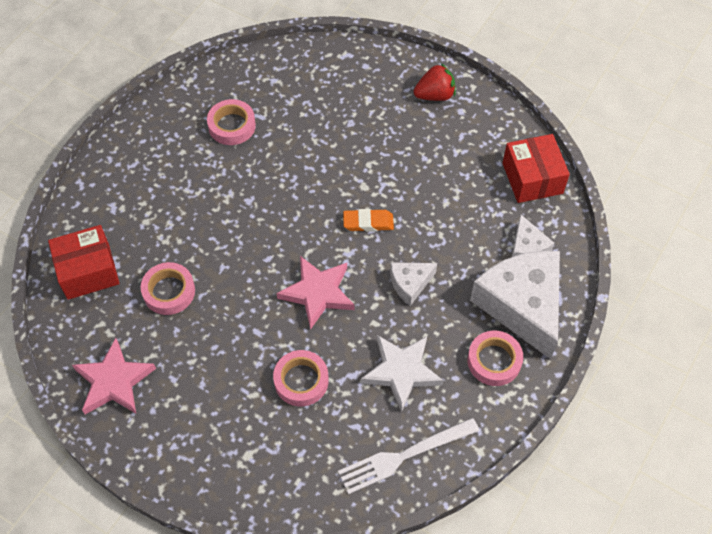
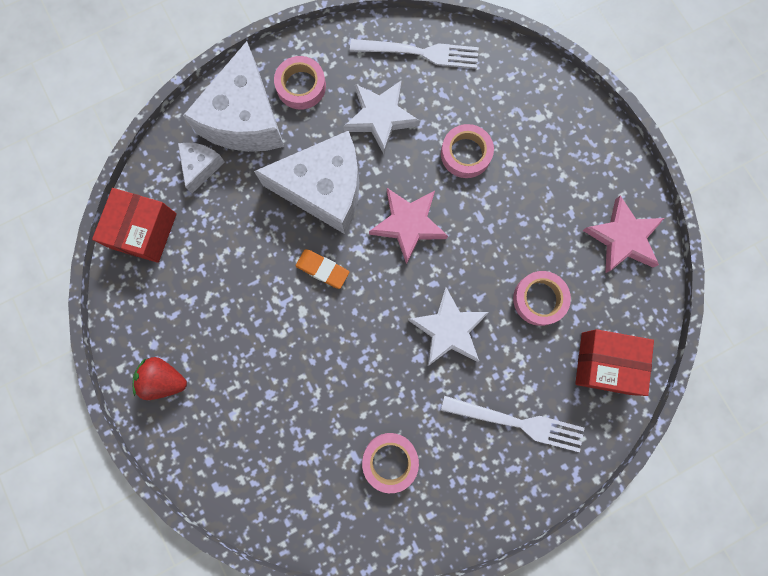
camera: 150 degrees left, 20 degrees up
white cheese [390,262,437,306] -> white cheese [254,130,359,234], size x2.11
none -> white star [408,287,489,366]
none -> white fork [441,396,585,452]

